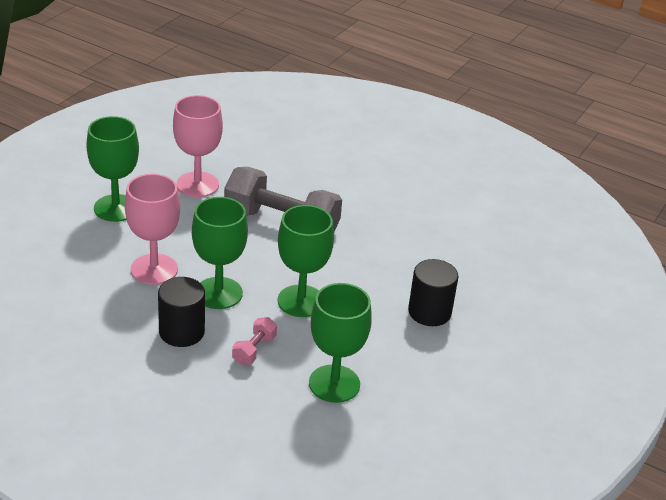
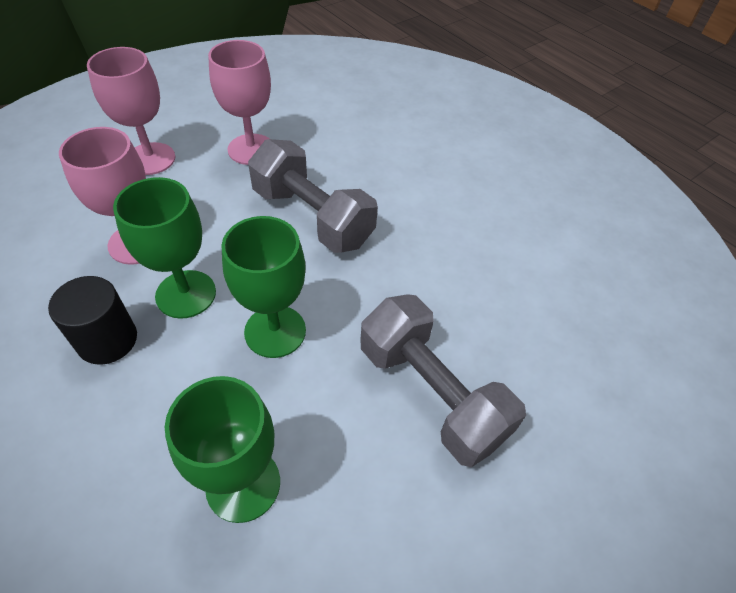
camera: 20 degrees right, 15 degrees up
green goblet [86,116,139,222] -> pink goblet [87,47,175,175]
pink dumbbell [232,317,277,365] -> none
black cylinder [408,259,458,326] -> grey dumbbell [360,294,526,467]

